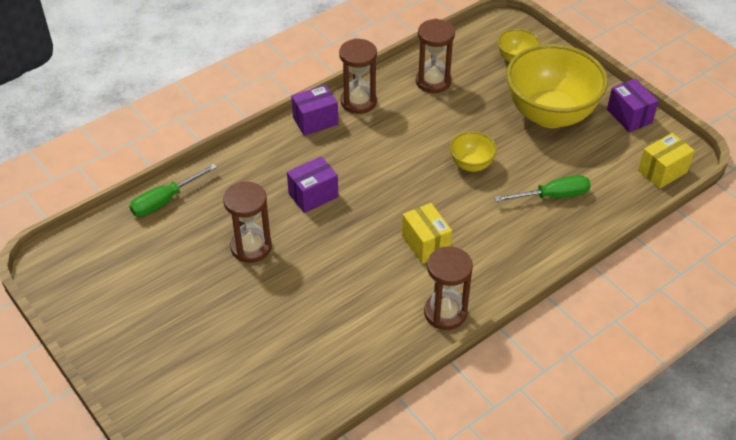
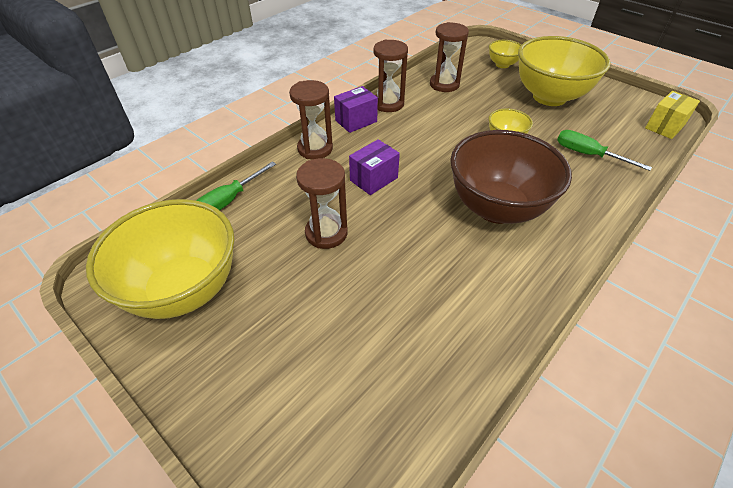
camera: 10 degrees left, 0 degrees up
yellow box [402,203,452,264] -> brown bowl [450,130,572,224]
brown hourglass [424,246,473,330] -> brown hourglass moved to [289,80,333,160]
green screwdriver [494,175,591,202] -> green screwdriver turned 120 degrees counterclockwise [557,130,652,171]
purple box [607,79,659,132] -> none
none -> yellow bowl [86,199,234,319]

